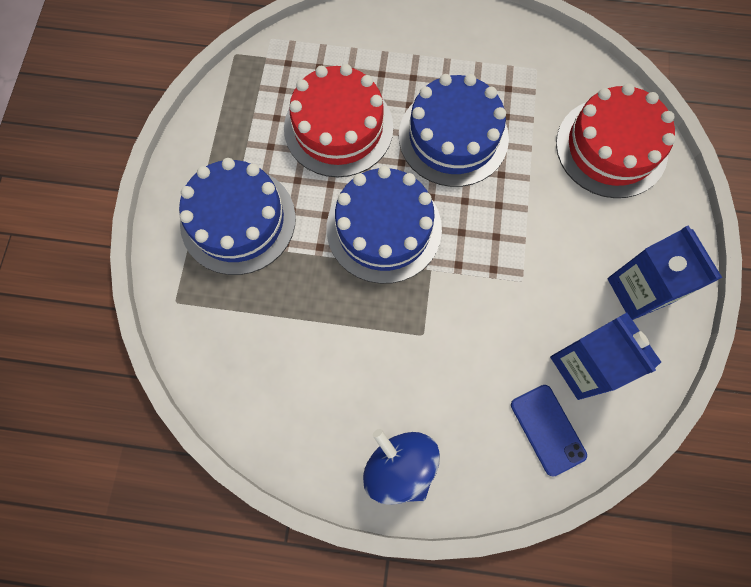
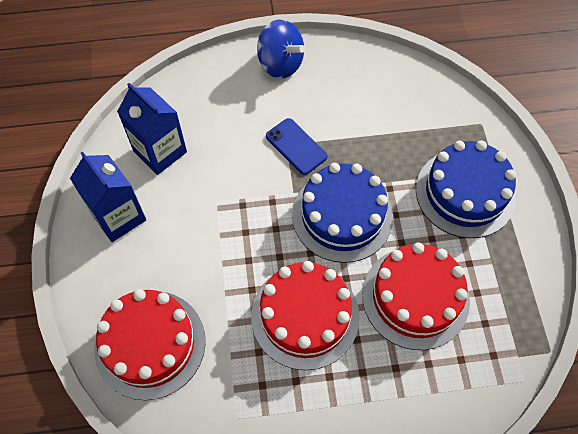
camera: 165 degrees right, 10 degrees down
blue cake [399,74,509,187] -> red cake [251,261,360,370]
blue phone [511,385,587,476] -> blue phone moved to [266,118,328,175]

